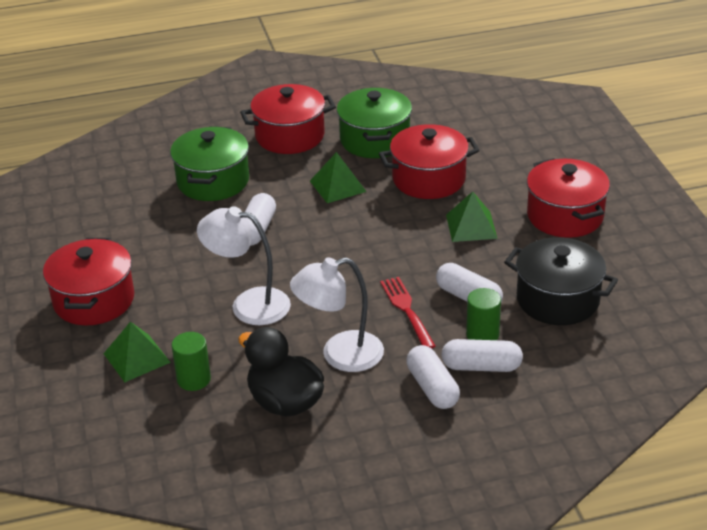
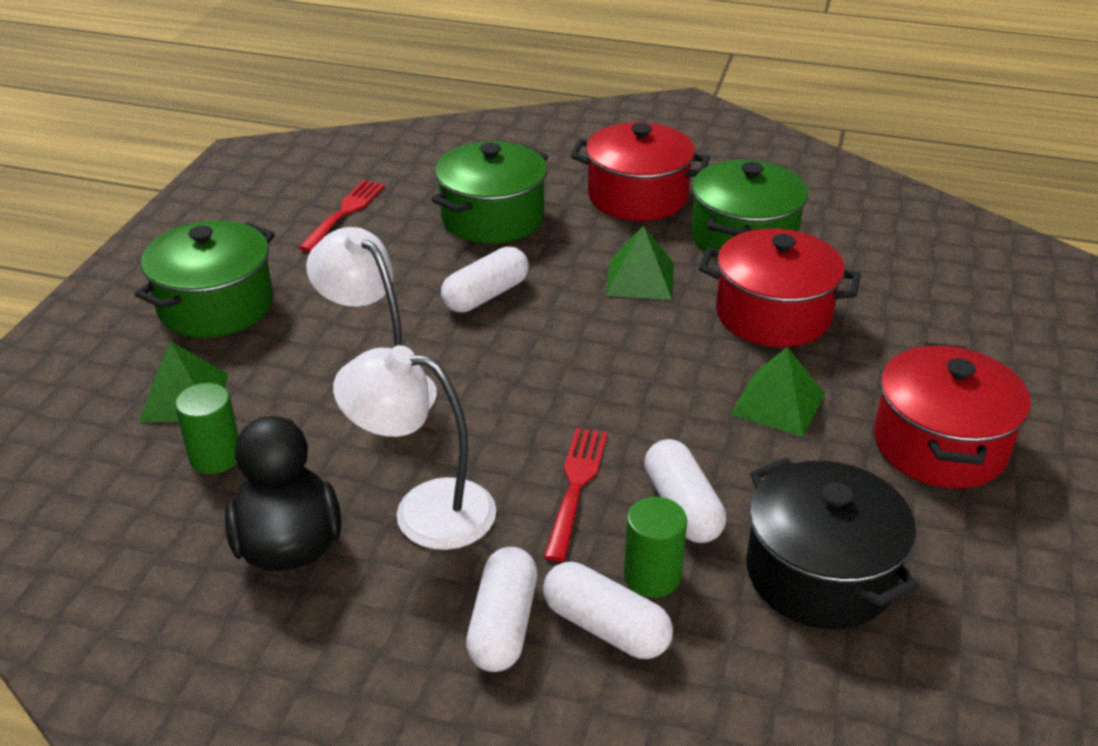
camera: 30 degrees right, 0 degrees up
red pot [43,238,134,326] -> green pot [134,220,275,338]
none -> red fork [298,180,385,252]

